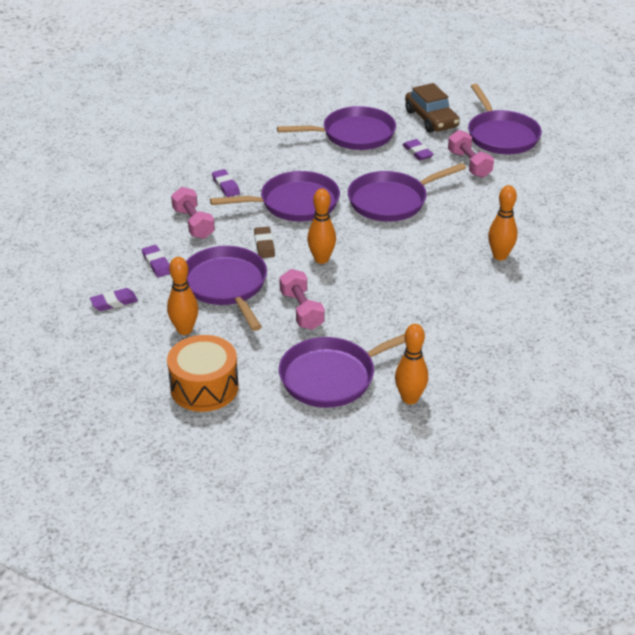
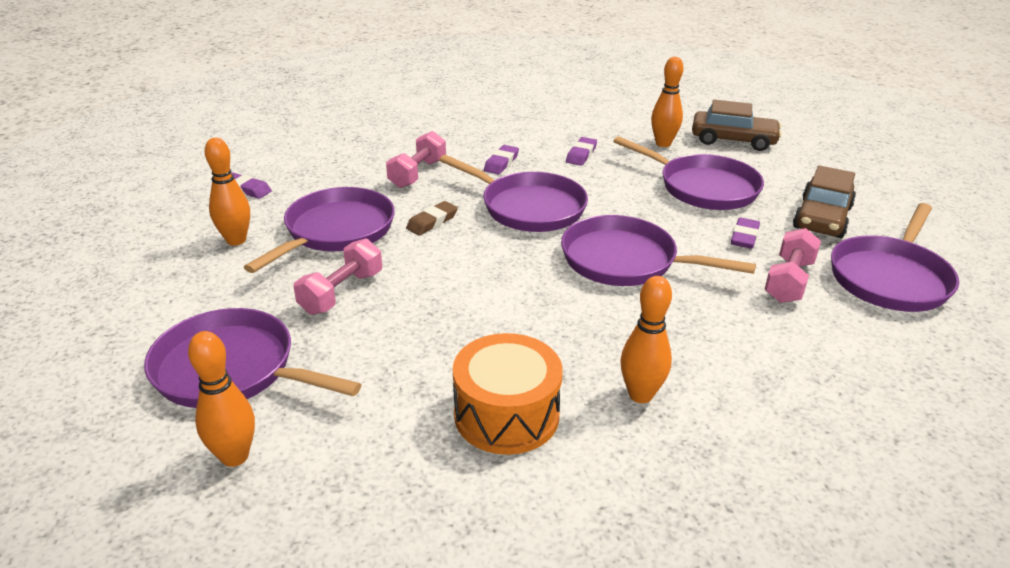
camera: 50 degrees right, 5 degrees down
purple eraser [142,245,170,277] -> purple eraser moved to [566,137,597,166]
orange drum [167,335,239,412] -> orange drum moved to [453,333,563,455]
orange bowling pin [307,188,336,264] -> orange bowling pin moved to [651,57,684,147]
none -> brown car [692,100,782,151]

